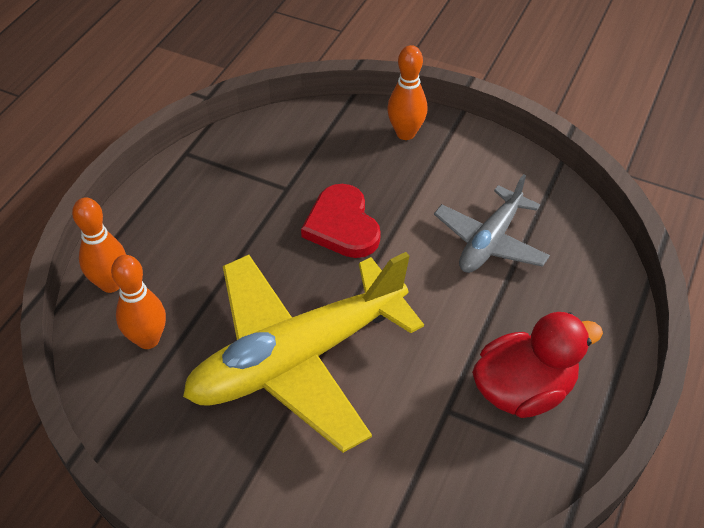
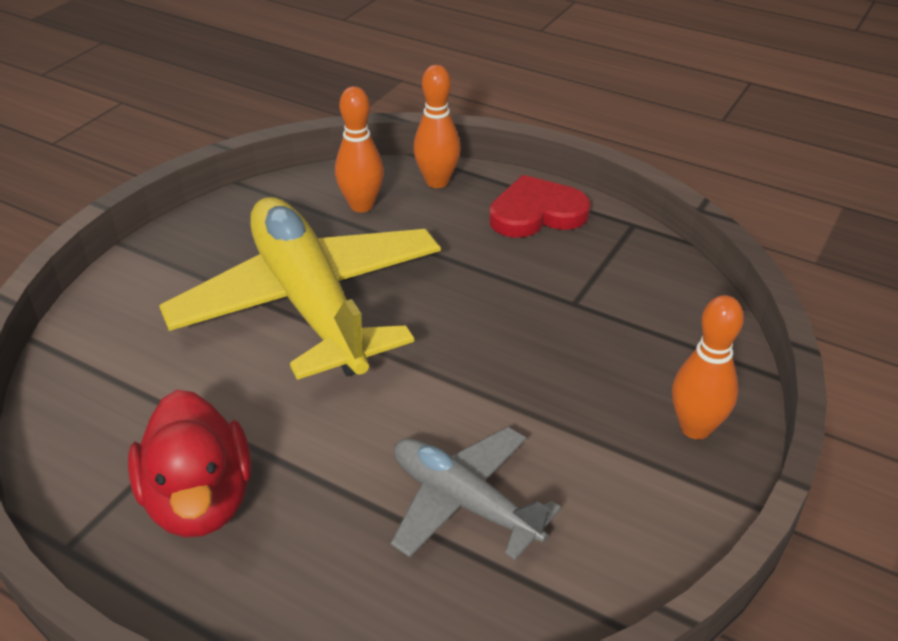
camera: 95 degrees right, 10 degrees down
red heart [301,184,381,258] -> red heart moved to [489,175,591,238]

